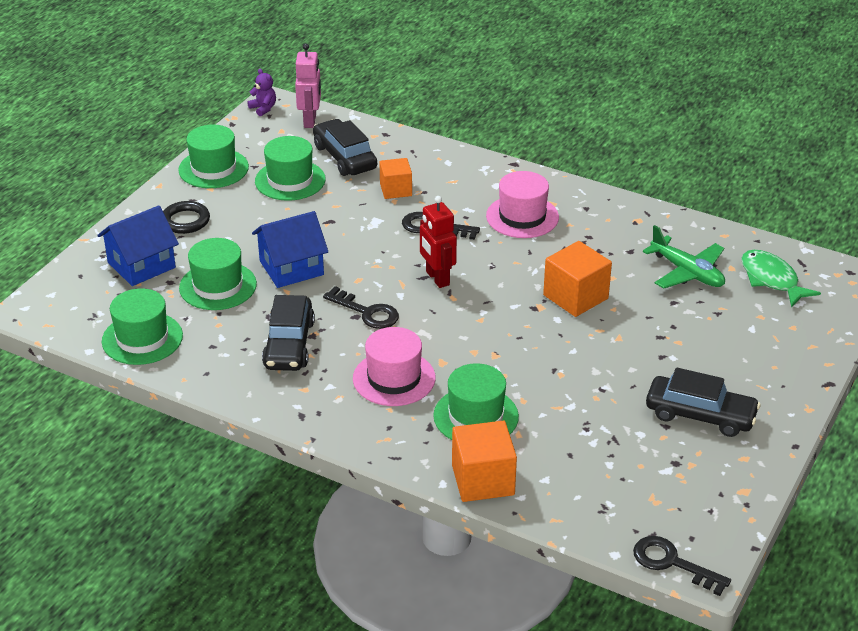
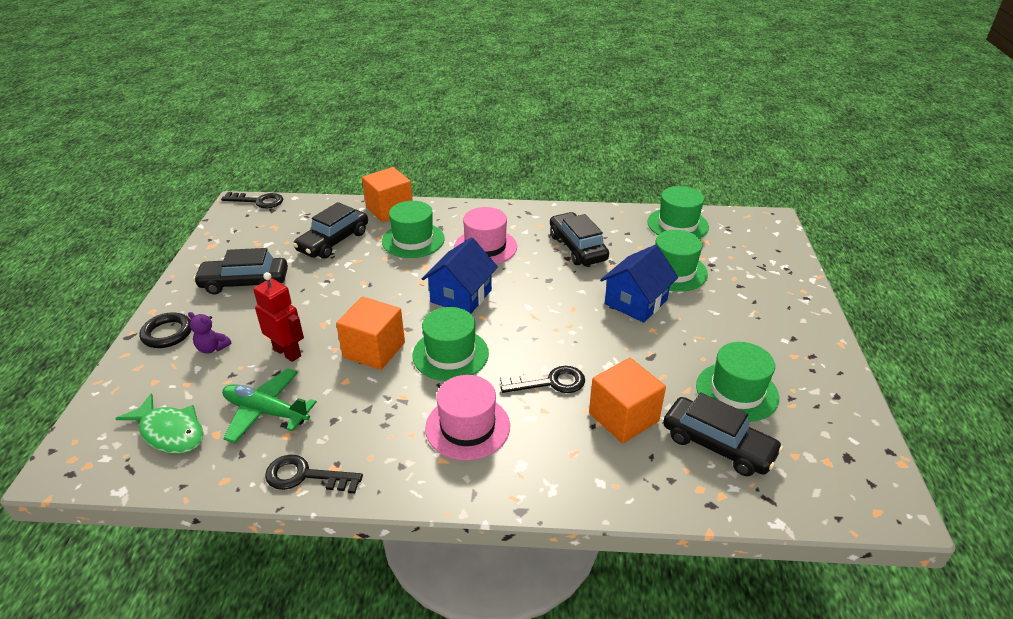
camera: 155 degrees right, 0 degrees up
blue house [97,206,179,286] -> blue house moved to [422,237,498,314]
black ring [163,201,210,234] -> black ring moved to [139,313,192,348]
green hat [178,124,249,188] -> green hat moved to [412,307,489,381]
purple teddy bear [247,69,276,116] -> purple teddy bear moved to [188,312,232,354]
pink robot [295,43,321,128] -> none
black key [323,286,399,329] -> black key moved to [265,454,363,494]
orange cube [379,158,412,199] -> orange cube [589,358,666,443], size x1.53
red robot [420,196,457,288] -> red robot moved to [253,272,304,362]
none -> black car [293,202,368,259]

